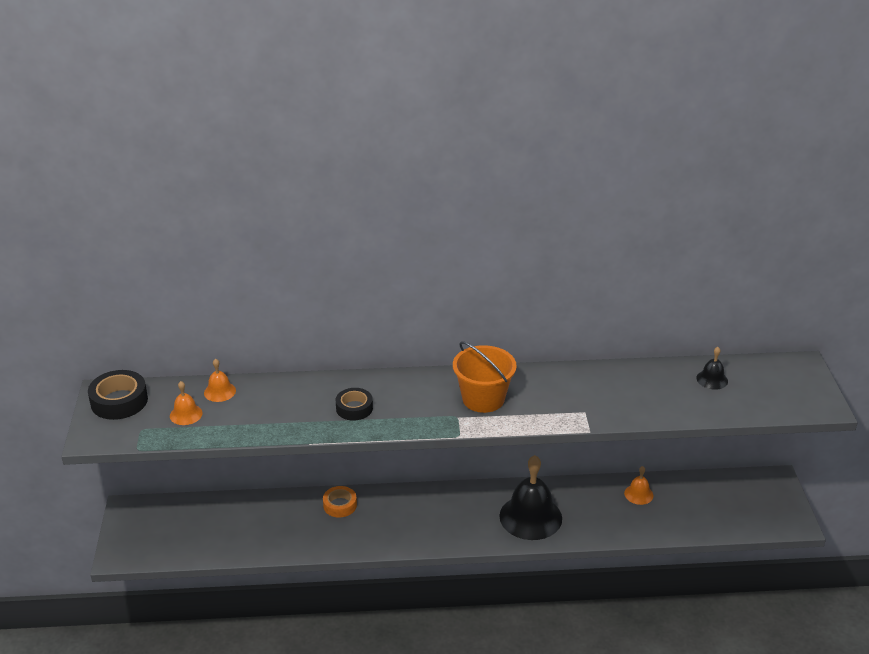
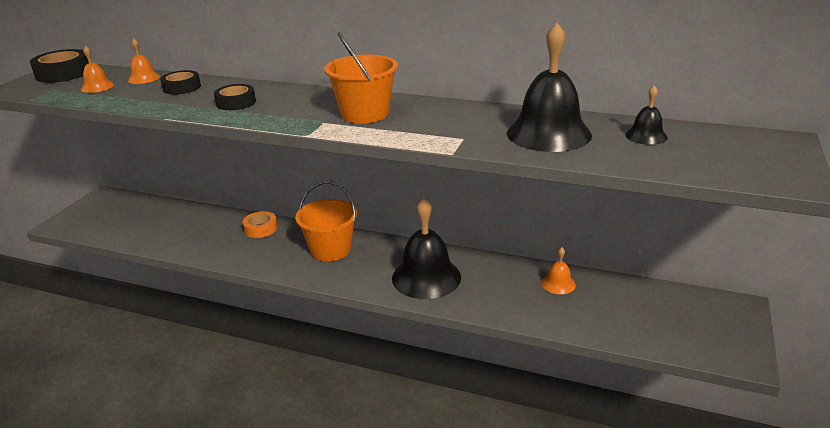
camera: 25 degrees right, 5 degrees down
none -> black tape [160,70,201,95]
none -> orange bucket [295,182,357,261]
none -> black bell [507,23,592,152]

